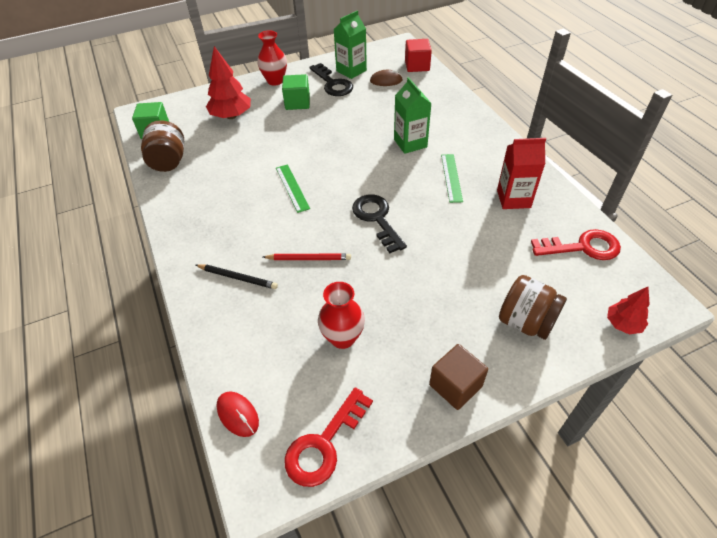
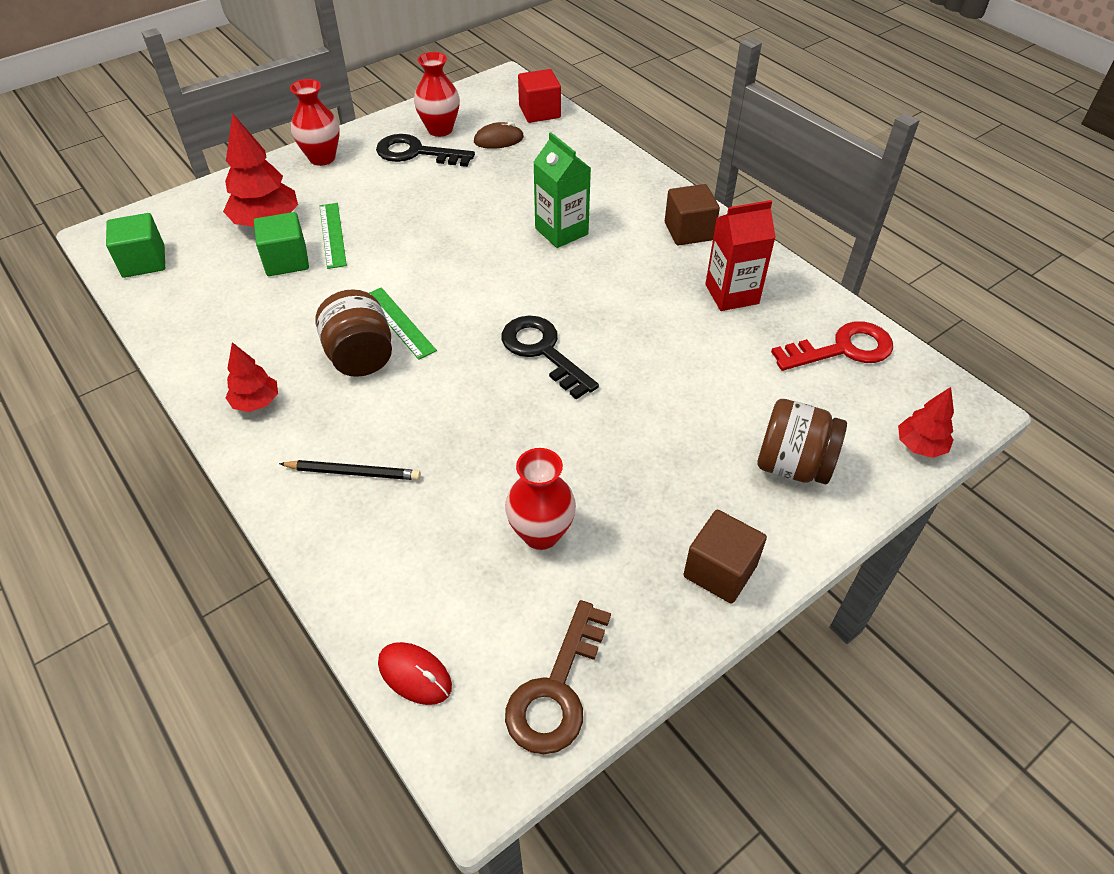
camera: 15 degrees left, 0 degrees up
brown jar [141,120,184,172] -> brown jar moved to [315,289,392,377]
red pencil [263,254,351,260] -> none
green cube [282,74,310,110] -> green cube moved to [254,212,309,276]
red key [284,387,373,487] -> brown key [505,600,611,754]
black key [309,63,353,96] -> black key turned 150 degrees clockwise [376,134,475,167]
green carton [334,10,367,79] -> red vase [414,52,460,137]
green ruler [441,154,463,203] -> green ruler moved to [320,203,347,269]
none -> red tree [225,342,278,412]
none -> brown cube [665,184,720,246]

